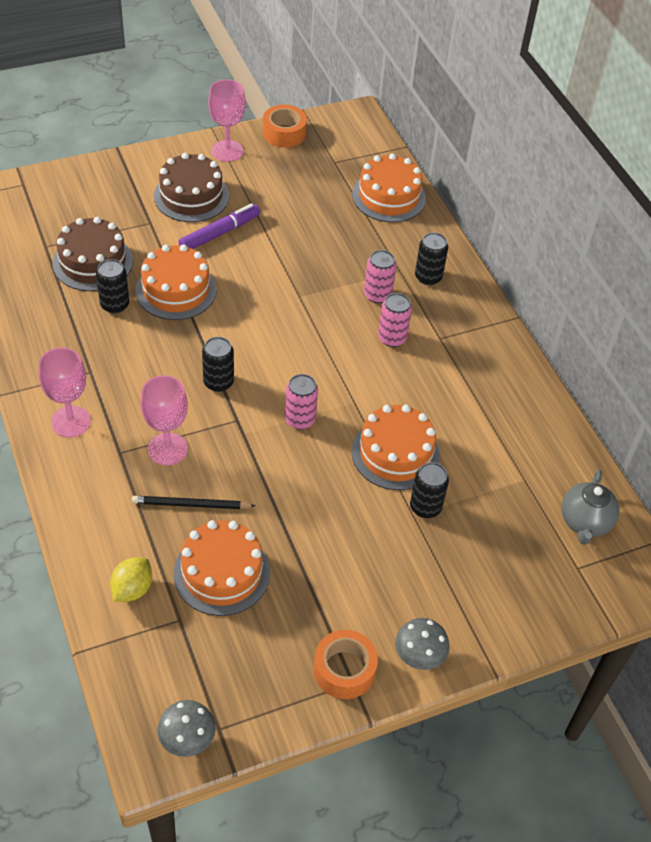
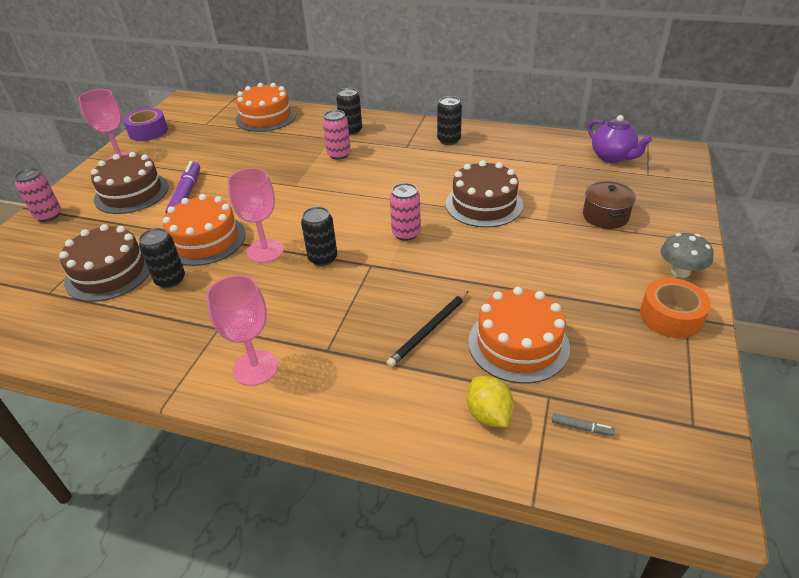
camera: 45 degrees left, 10 degrees down
pink goblet [140,375,188,465] -> pink goblet moved to [227,168,284,263]
grey mushroom [157,700,216,757] -> none
orange tape [263,105,307,148] -> purple tape [123,108,168,141]
orange cake [352,404,440,490] -> brown cake [446,160,523,228]
pink can [378,293,412,347] -> pink can moved to [14,168,61,222]
black can [410,462,449,518] -> black can moved to [437,96,462,145]
grey teapot [561,470,619,545] -> purple teapot [588,115,652,163]
none -> grey marker [552,413,615,436]
none -> brown pot [583,181,636,229]

